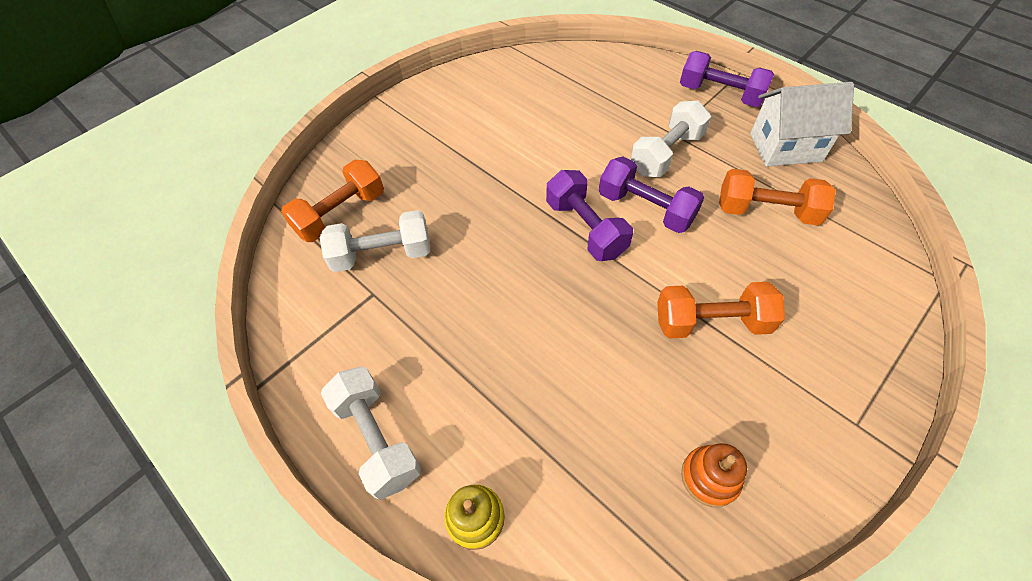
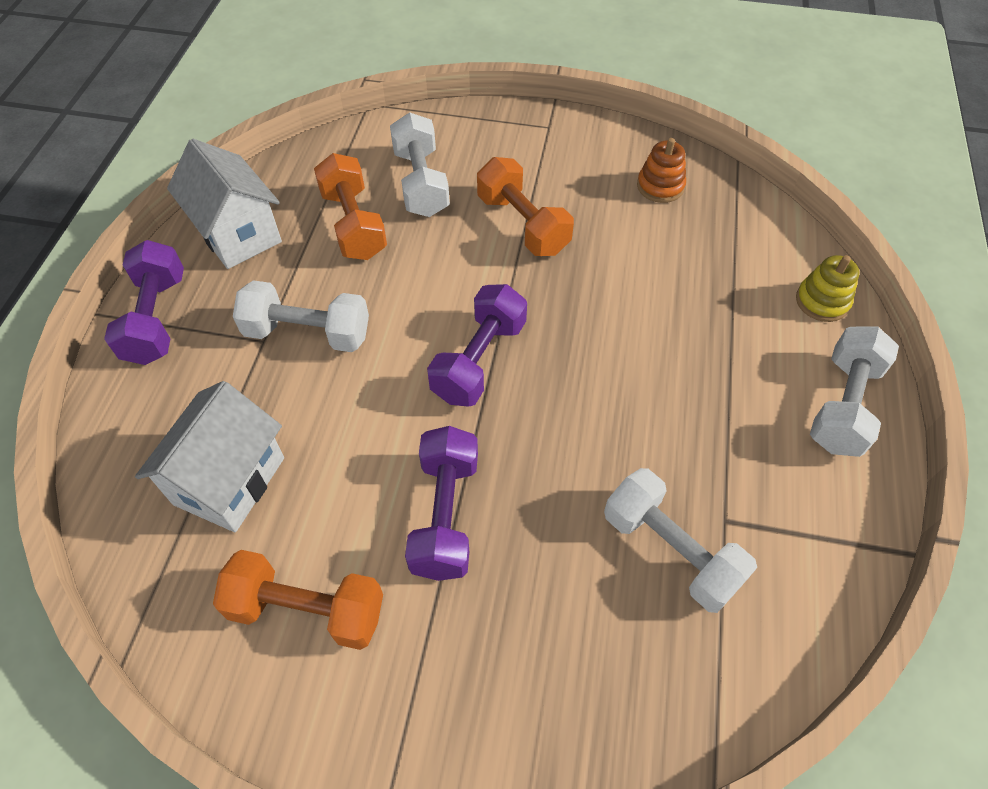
camera: 125 degrees left, 0 degrees up
orange dumbbell [281,160,384,242] -> orange dumbbell moved to [213,550,383,650]
purple dumbbell [599,156,704,233] -> purple dumbbell moved to [405,426,478,581]
none -> white house [135,381,284,532]
none -> white dumbbell [390,112,450,217]

